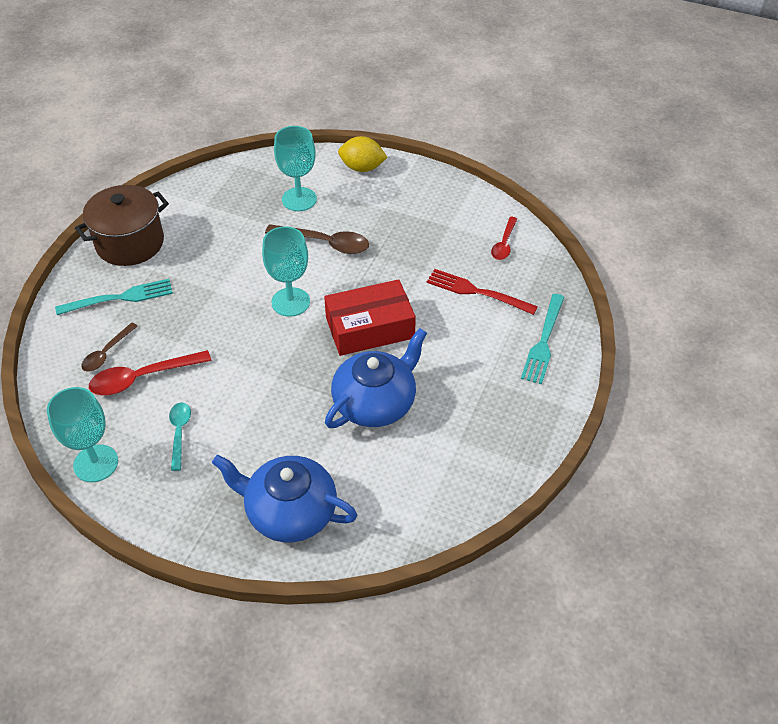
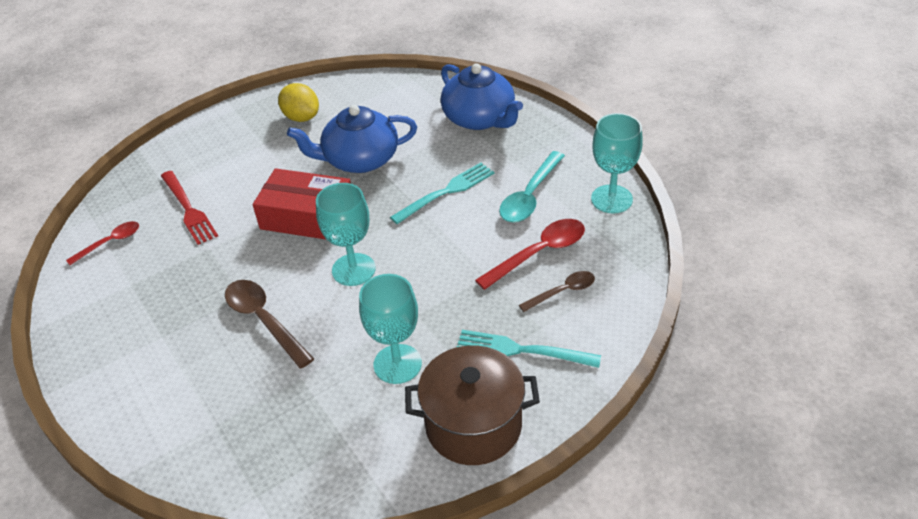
camera: 145 degrees left, 5 degrees down
red spoon [89,350,212,395] -> red spoon turned 45 degrees counterclockwise [475,219,585,290]
turquoise spoon [169,402,191,471] -> turquoise spoon [499,151,565,222], size x1.61
turquoise goblet [274,126,317,211] -> turquoise goblet moved to [359,274,422,384]
yellow lemon [338,136,388,172] -> yellow lemon moved to [278,83,319,122]
turquoise fork [521,294,564,384] -> turquoise fork moved to [390,163,494,224]

